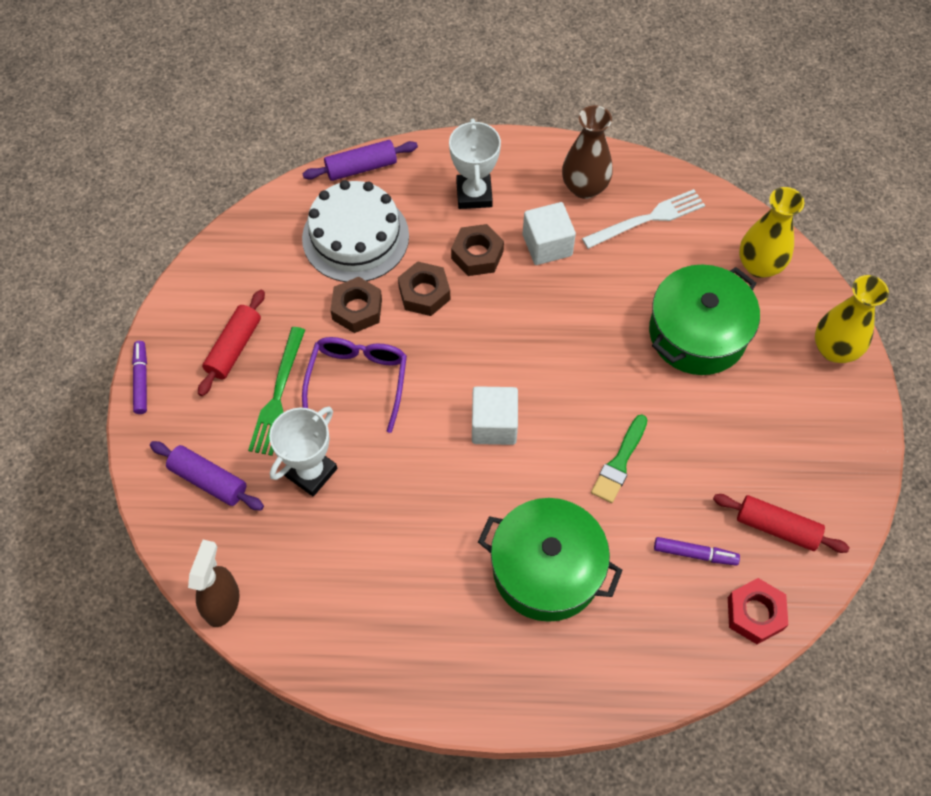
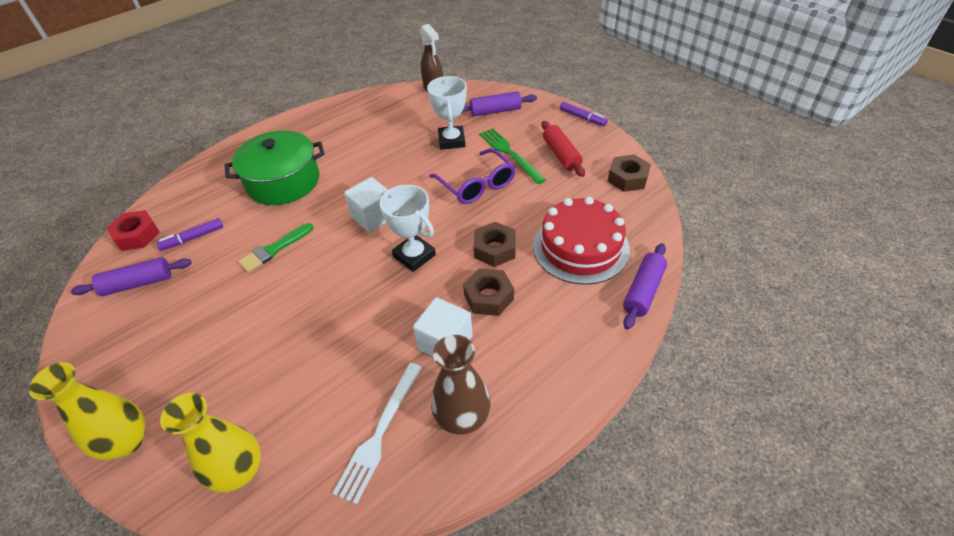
camera: 140 degrees right, 15 degrees down
white cake [302,180,409,282] -> red cake [533,197,630,285]
brown nut [330,277,382,333] -> brown nut moved to [608,155,651,192]
white trophy [449,119,501,209] -> white trophy moved to [380,185,436,272]
green brush [591,415,648,503] -> green brush turned 120 degrees counterclockwise [238,223,313,272]
green pot [649,265,760,375] -> none
red rolling pin [713,494,850,553] -> purple rolling pin [71,257,192,296]

